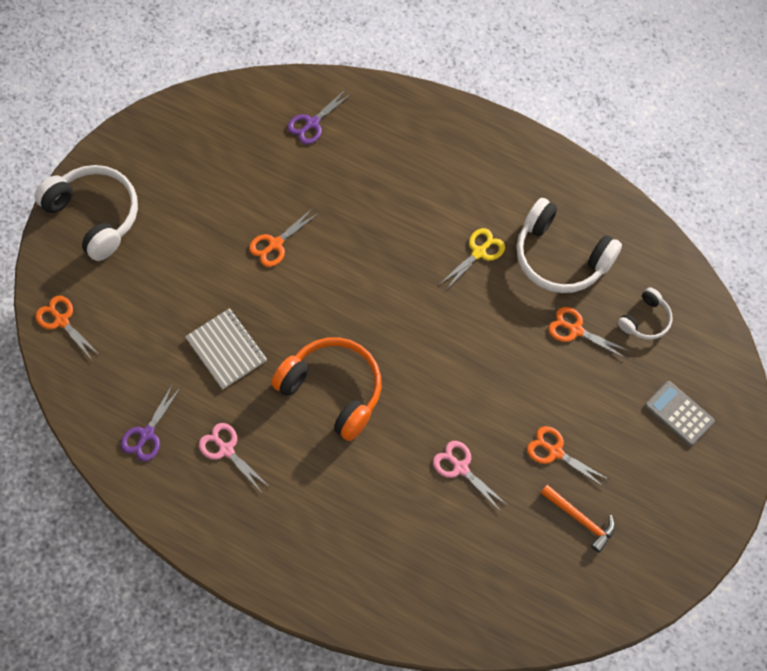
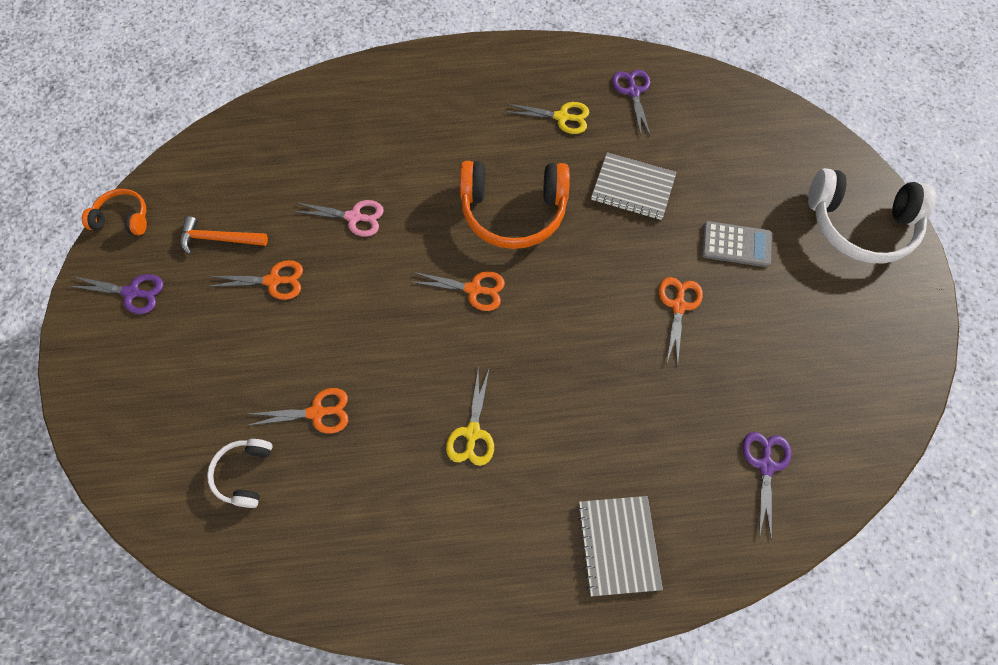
camera: 145 degrees right, 0 degrees up
orange scissors [35,296,101,360] -> orange scissors moved to [412,271,505,311]
pink scissors [199,423,268,493] -> yellow scissors [505,102,589,134]
white headphones [516,198,622,293] -> none
grey calculator [645,381,715,446] -> grey calculator moved to [702,221,772,267]
none -> purple scissors [69,274,163,314]
none -> orange headphones [82,189,147,235]
none -> grey notebook [577,496,663,596]

